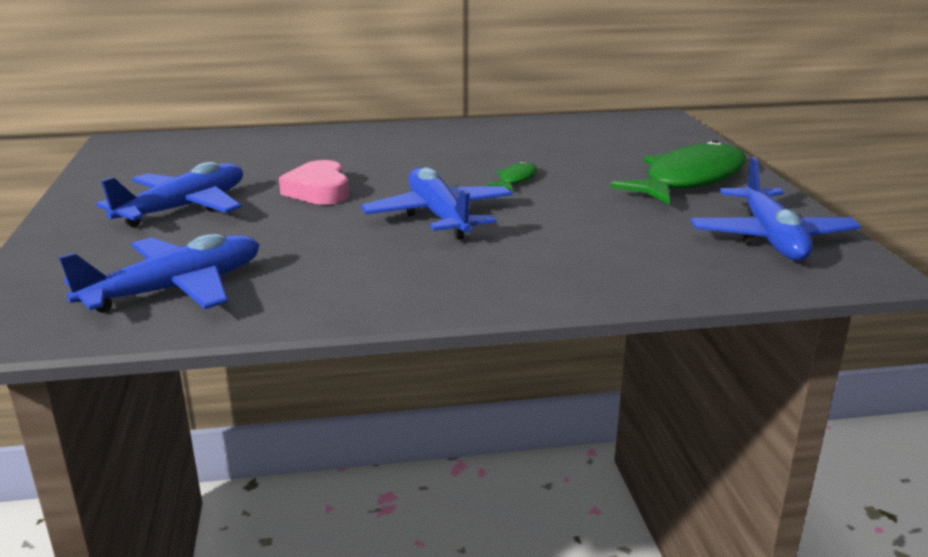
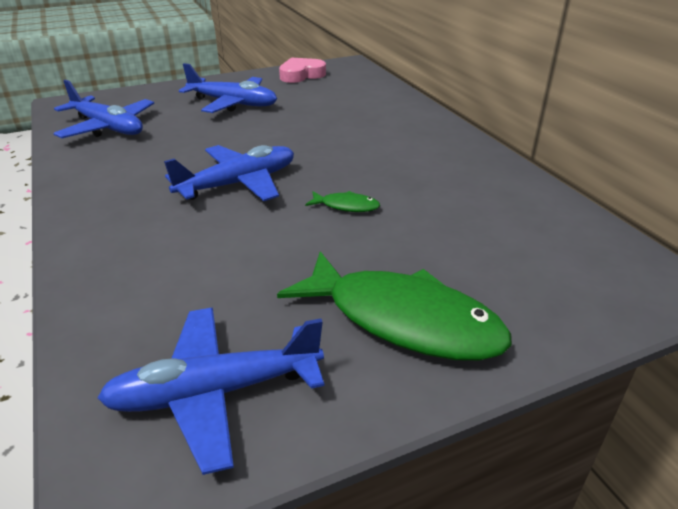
camera: 75 degrees right, 10 degrees up
pink heart [279,160,349,205] -> pink heart moved to [279,57,326,83]

